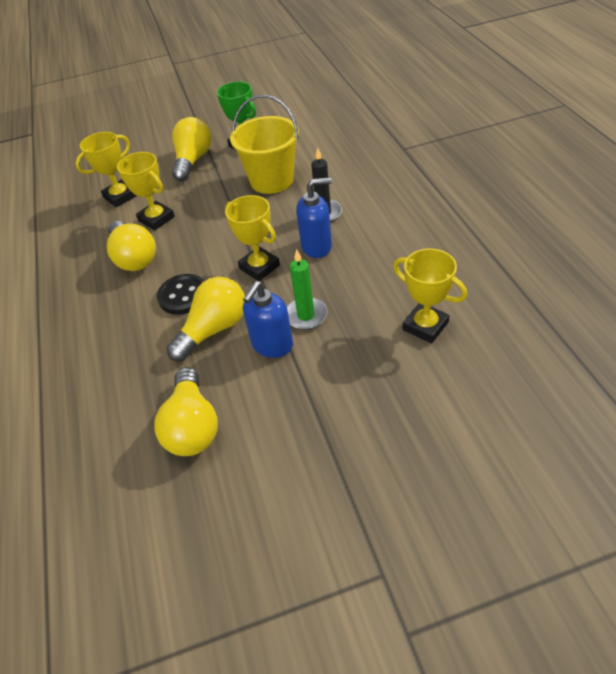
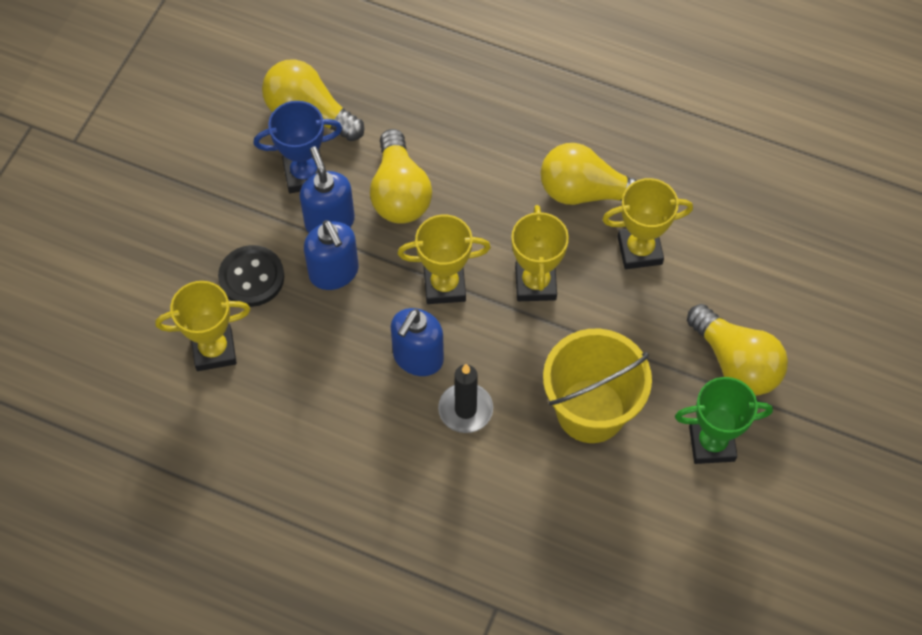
camera: 125 degrees right, 15 degrees up
yellow trophy [75,132,137,207] -> yellow trophy moved to [511,205,569,301]
black button [157,274,205,315] -> black button moved to [218,245,284,307]
green candle [287,249,327,330] -> blue soap dispenser [304,220,359,290]
none -> blue trophy [254,101,342,193]

